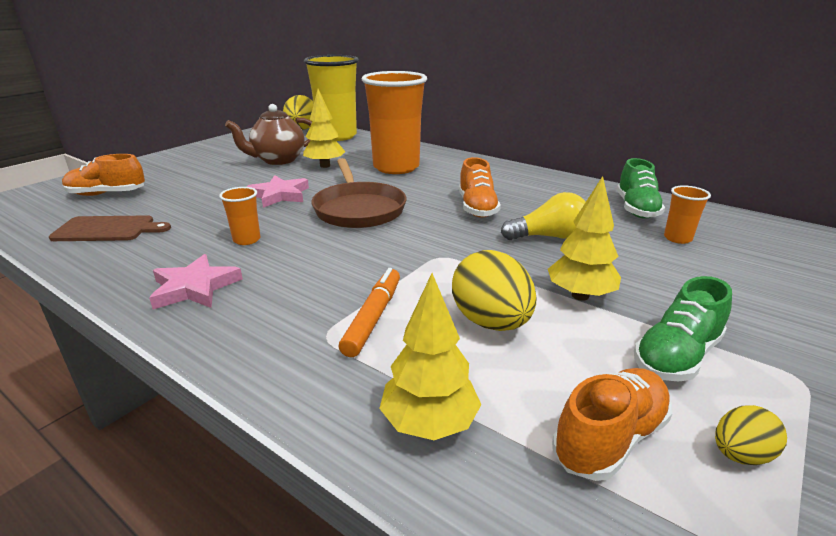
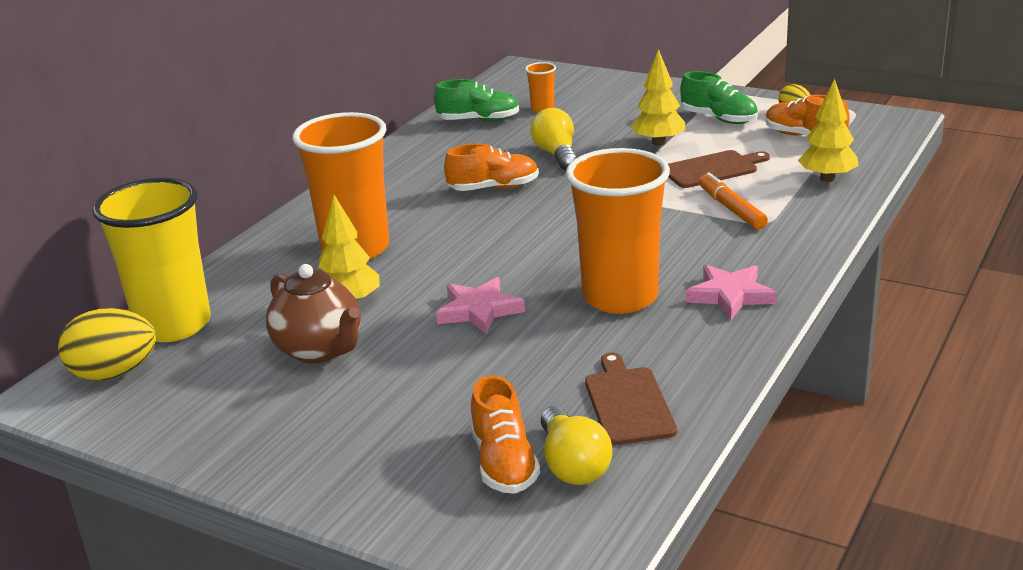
camera: 95 degrees left, 0 degrees up
orange cup [219,187,260,245] -> orange cup [566,148,670,314], size x2.38
brown pan [311,158,407,228] -> none
orange marker [339,268,400,357] -> orange marker turned 60 degrees clockwise [699,172,768,230]
yellow egg [452,250,537,331] -> brown cutting board [668,150,770,188]
none -> yellow light bulb [541,406,612,485]

